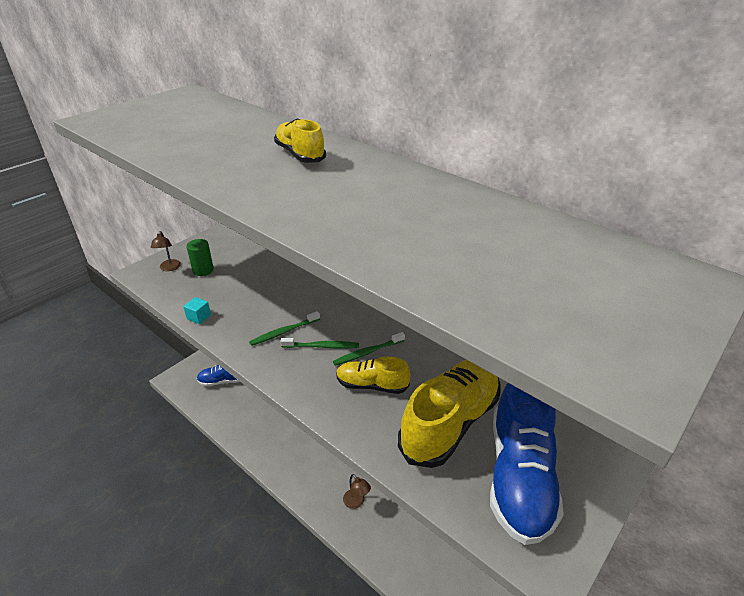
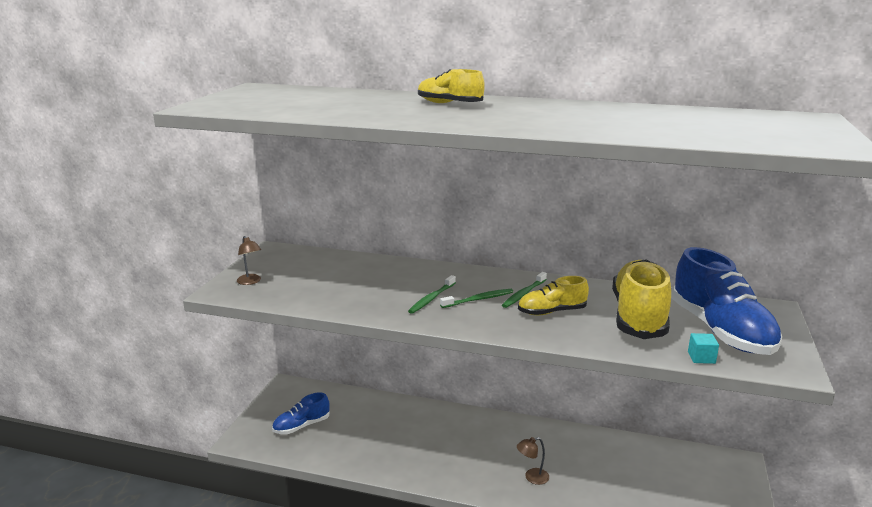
camera: 25 degrees left, 15 degrees down
turquoise cube [183,297,211,324] -> turquoise cube moved to [688,333,719,364]
green cylinder [186,239,214,276] -> none
brown lamp [343,474,371,509] -> brown lamp turned 135 degrees clockwise [517,437,549,485]

